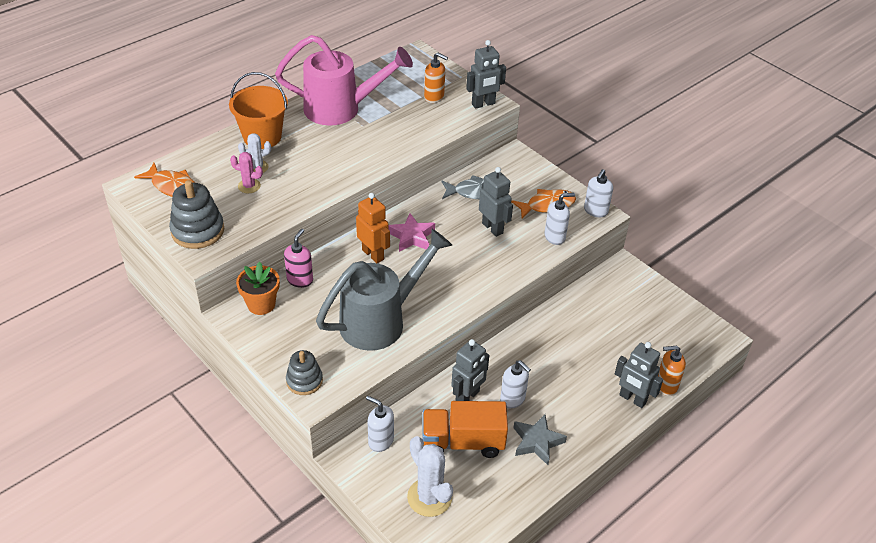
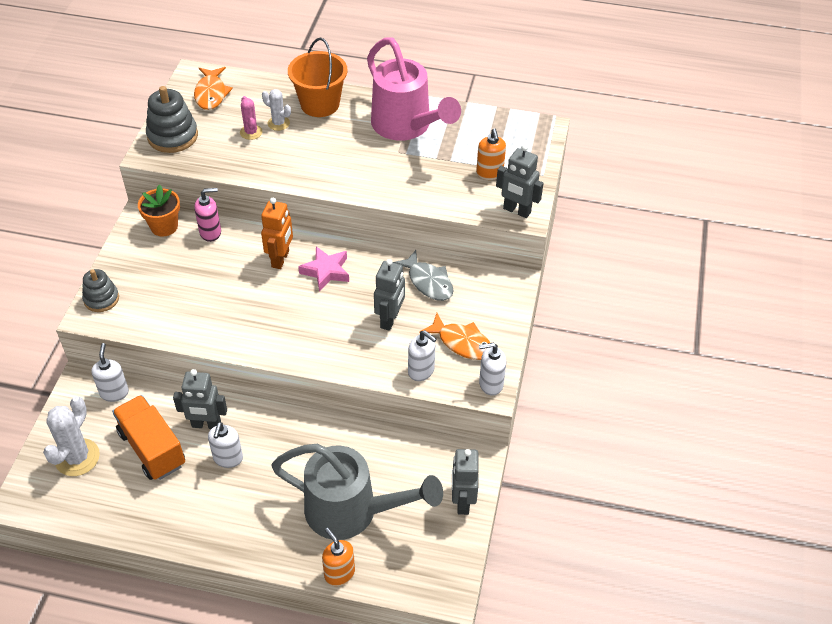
camera: 55 degrees right, 5 degrees up
grey watering can [316,229,452,351] -> grey watering can moved to [271,444,443,540]
grey star [513,414,567,465] -> none
grey robot [615,342,663,408] -> grey robot moved to [452,449,479,515]

